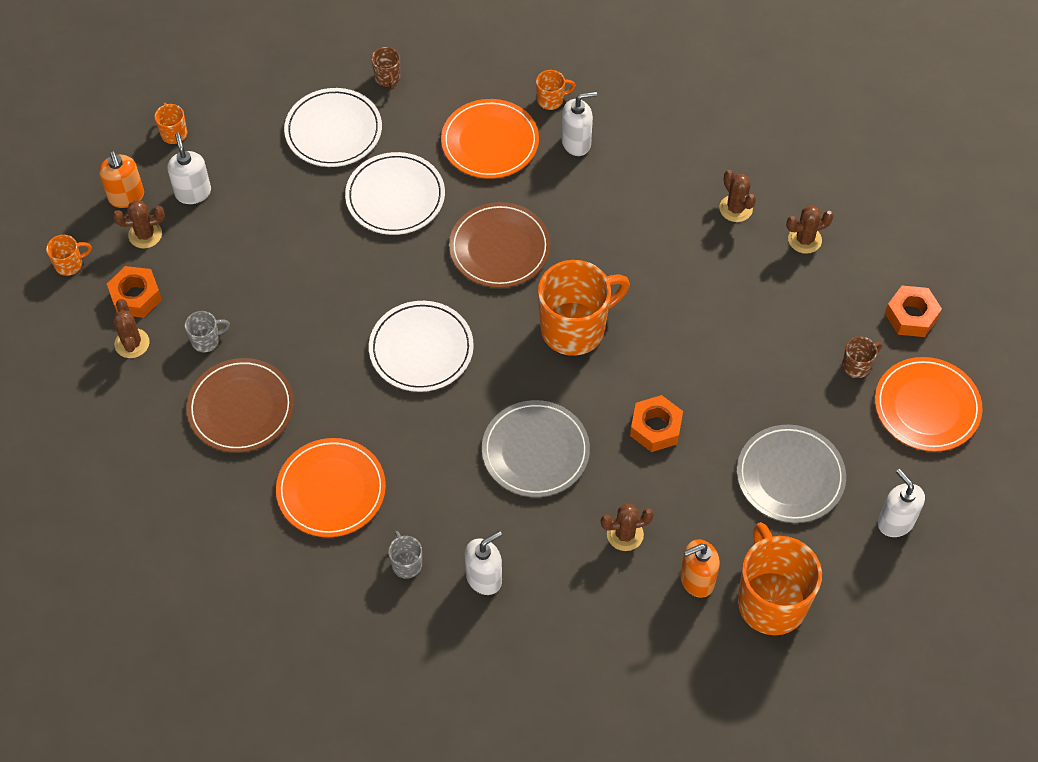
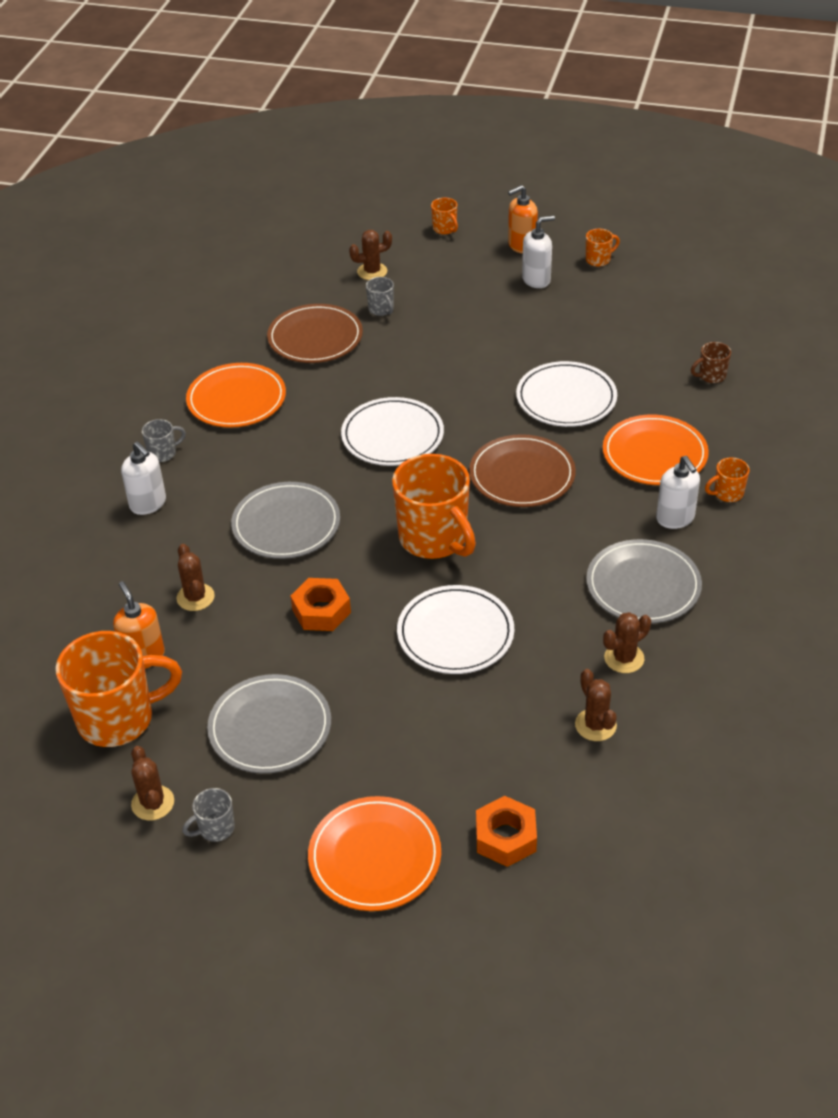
camera: 85 degrees right, 15 degrees down
orange nut [107,266,162,318] -> none
brown cactus [113,200,165,248] -> brown cactus moved to [131,746,174,820]
white plate [284,88,382,167] -> white plate moved to [397,585,514,674]
orange mug [536,70,576,110] -> orange mug turned 90 degrees clockwise [705,458,750,502]
brown mug [842,336,882,378] -> none
white soap dispenser [878,469,925,537] -> grey mug [182,788,235,842]
none -> grey plate [586,539,702,623]

